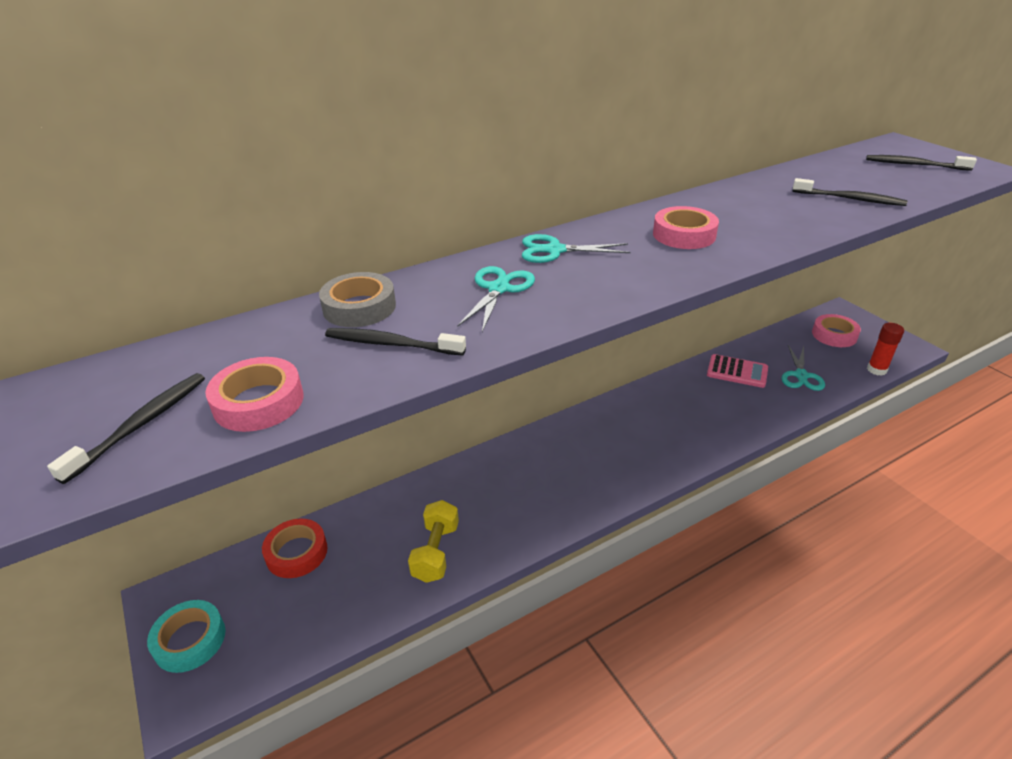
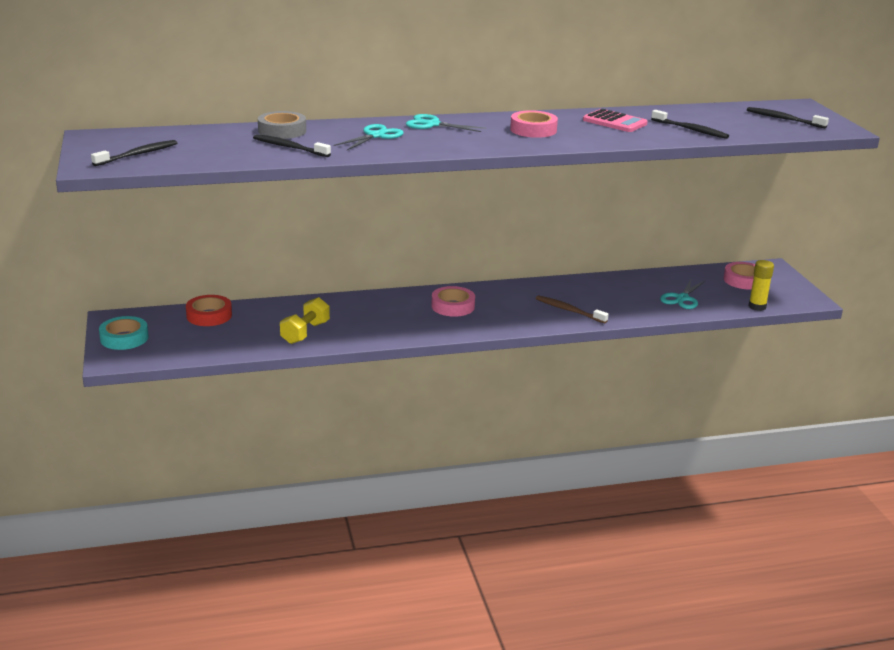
camera: 15 degrees right, 10 degrees down
pink tape [205,357,304,432] -> pink tape moved to [431,286,475,317]
pink calculator [707,354,768,388] -> pink calculator moved to [583,109,648,132]
red glue stick [867,323,904,376] -> yellow glue stick [748,260,774,311]
none -> brown toothbrush [536,295,609,324]

